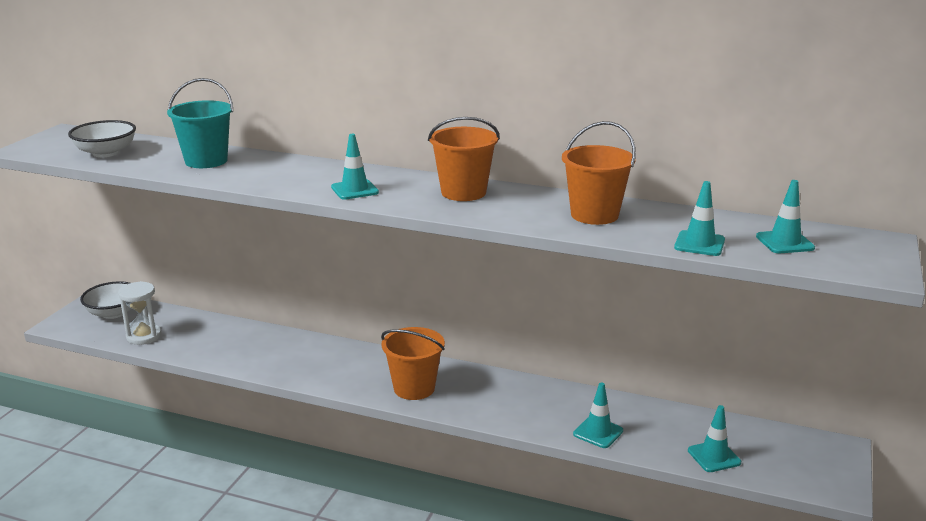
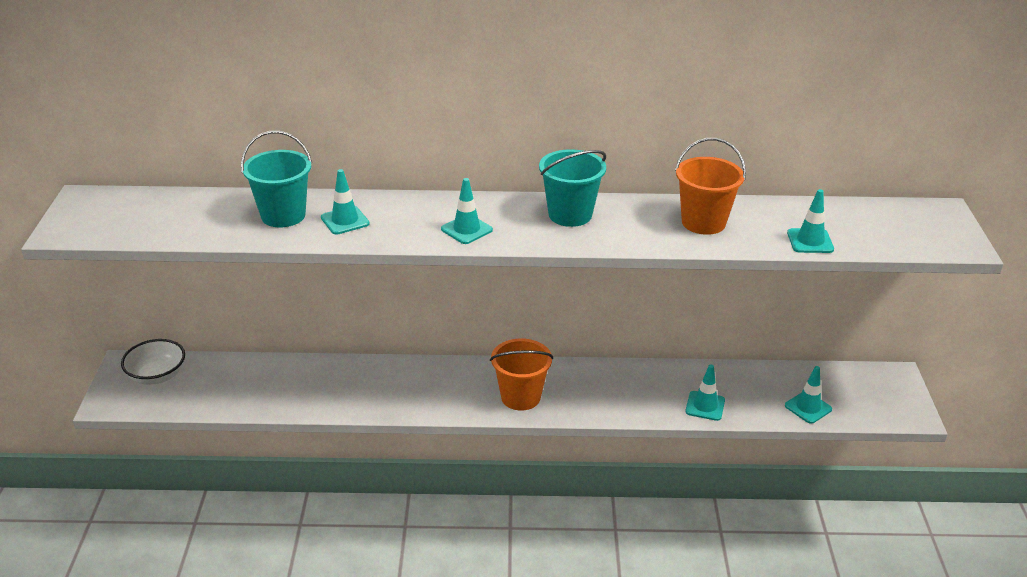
camera: 20 degrees left, 10 degrees up
white bowl [68,120,136,157] -> none
white hourglass [118,281,162,345] -> none
orange bucket [428,117,500,201] -> turquoise bucket [539,149,606,227]
turquoise traffic cone [756,180,815,253] -> turquoise traffic cone moved to [321,169,369,234]

